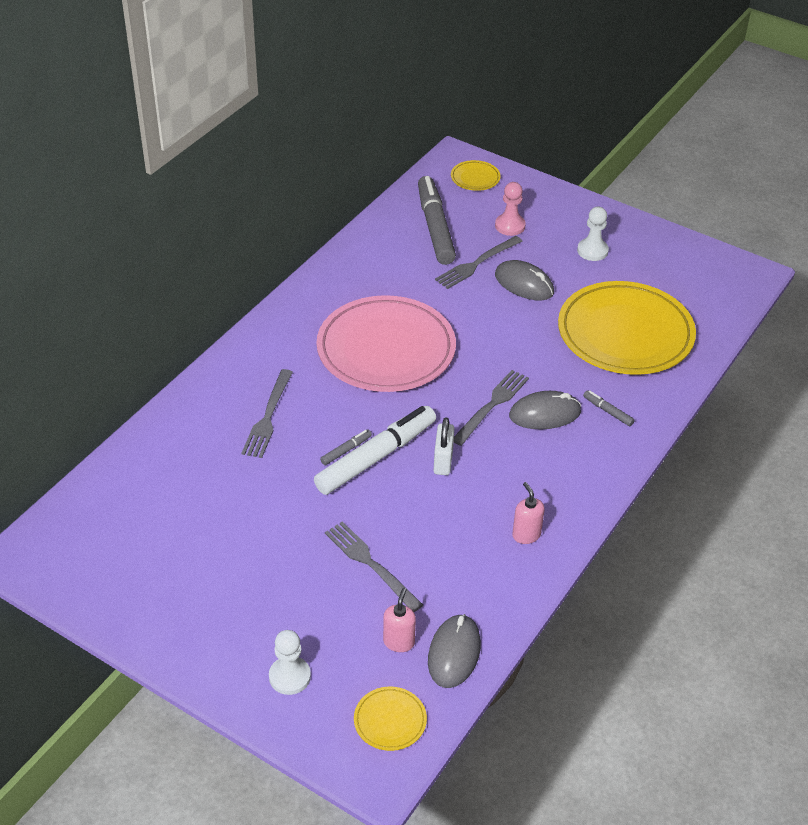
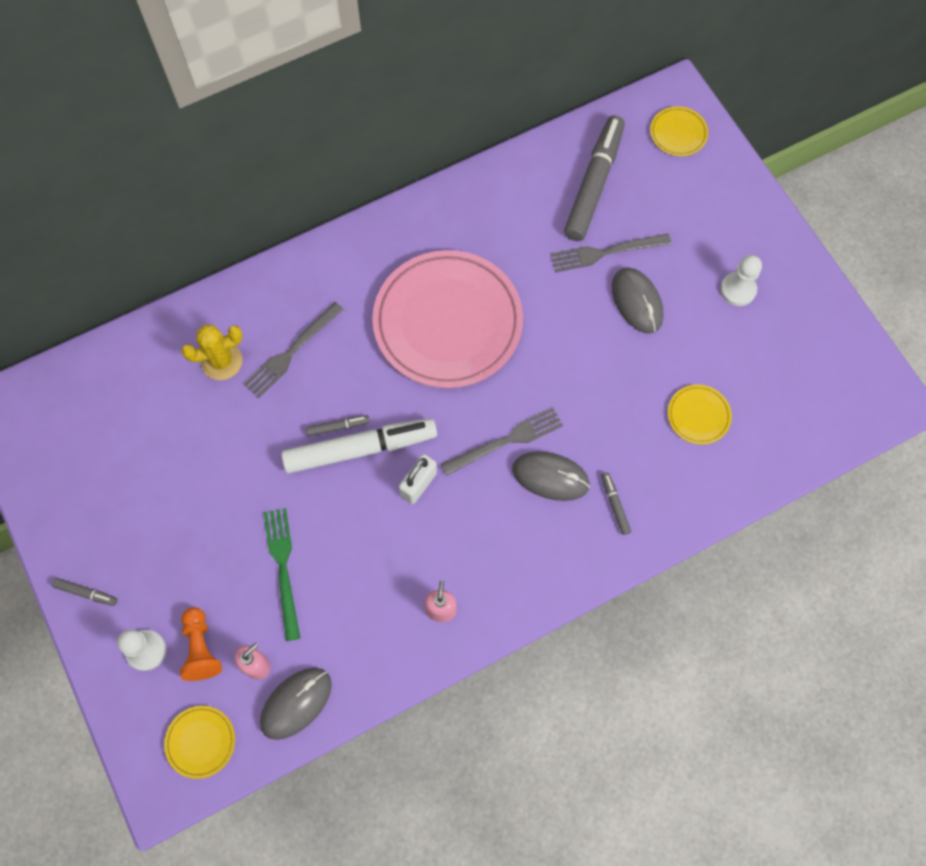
camera: 30 degrees right, 25 degrees up
grey fork [325,521,423,612] -> green fork [264,508,300,641]
pink pawn [495,182,526,236] -> none
yellow plate [558,281,696,375] -> yellow plate [668,385,732,445], size x0.41
none -> grey marker [52,578,117,606]
none -> orange pawn [180,607,222,681]
none -> yellow cactus [181,325,243,380]

